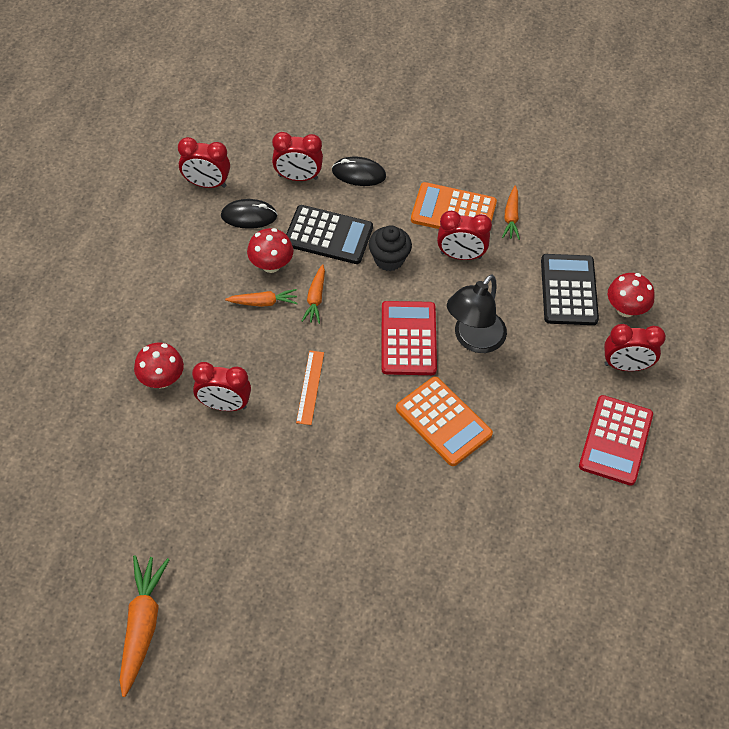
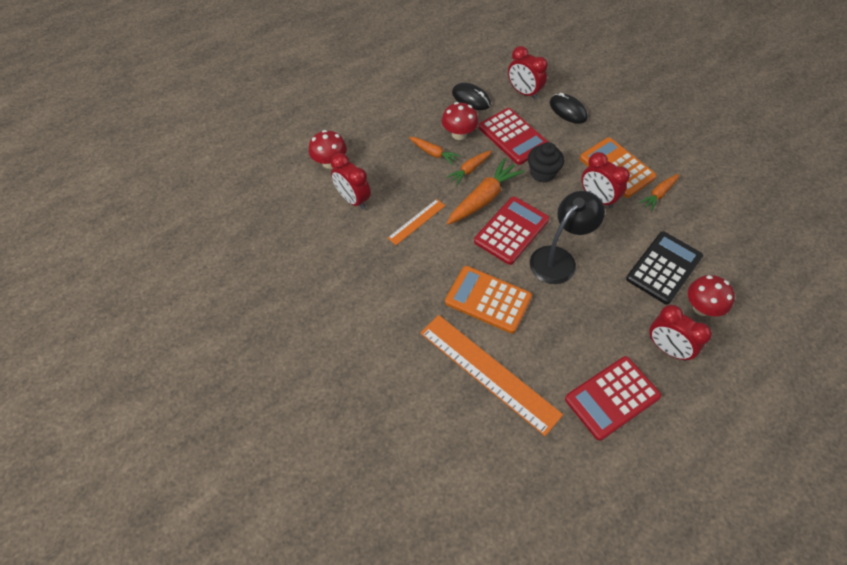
camera: 40 degrees right, 0 degrees up
orange carrot [120,555,170,697] -> orange carrot moved to [447,158,524,225]
red clock [178,137,230,188] -> none
black calculator [286,205,373,264] -> red calculator [479,108,548,165]
orange calculator [396,377,493,466] -> orange calculator turned 120 degrees clockwise [445,266,532,334]
black lamp [447,274,507,353] -> black lamp turned 150 degrees clockwise [530,191,605,284]
none -> orange ruler [420,315,563,436]

